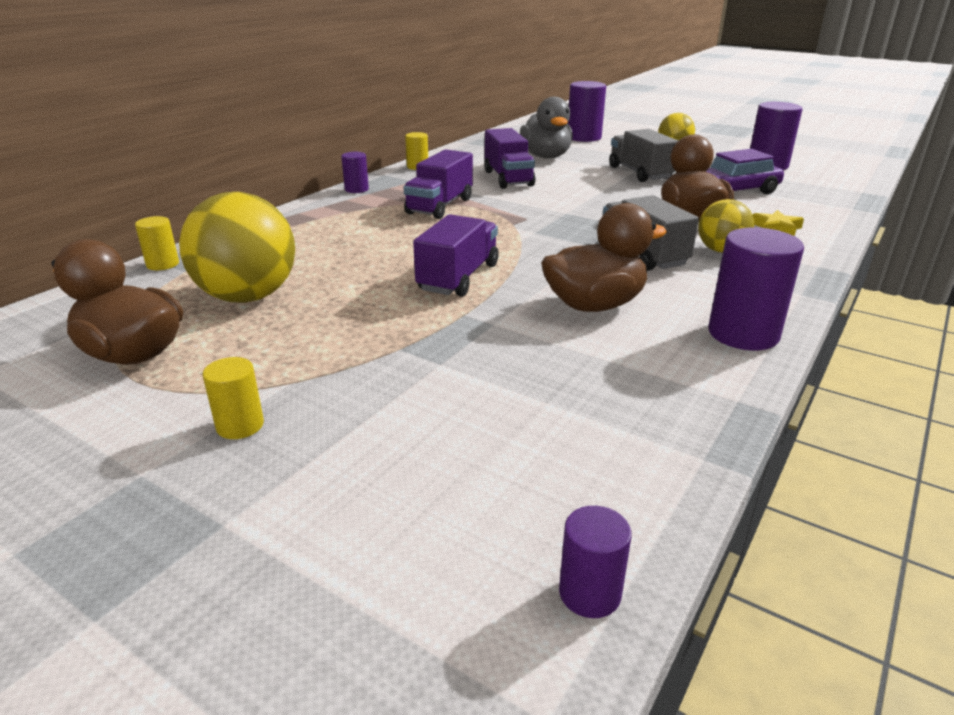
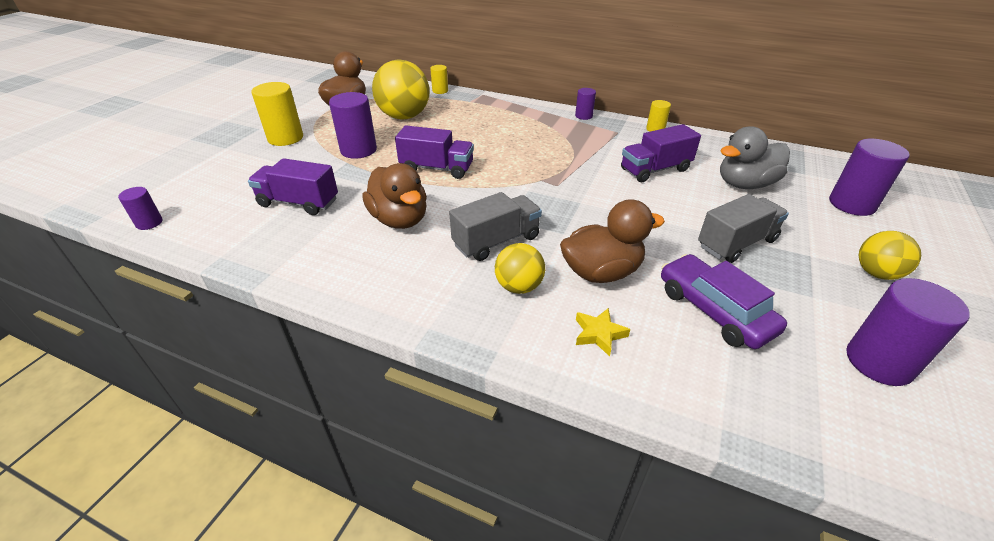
camera: 80 degrees right, 10 degrees up
yellow cylinder [203,357,264,439] -> yellow cylinder [251,82,303,146], size x1.83
purple truck [403,149,473,219] -> purple truck moved to [248,158,338,215]
purple cylinder [708,227,804,350] -> purple cylinder moved to [329,92,377,159]

